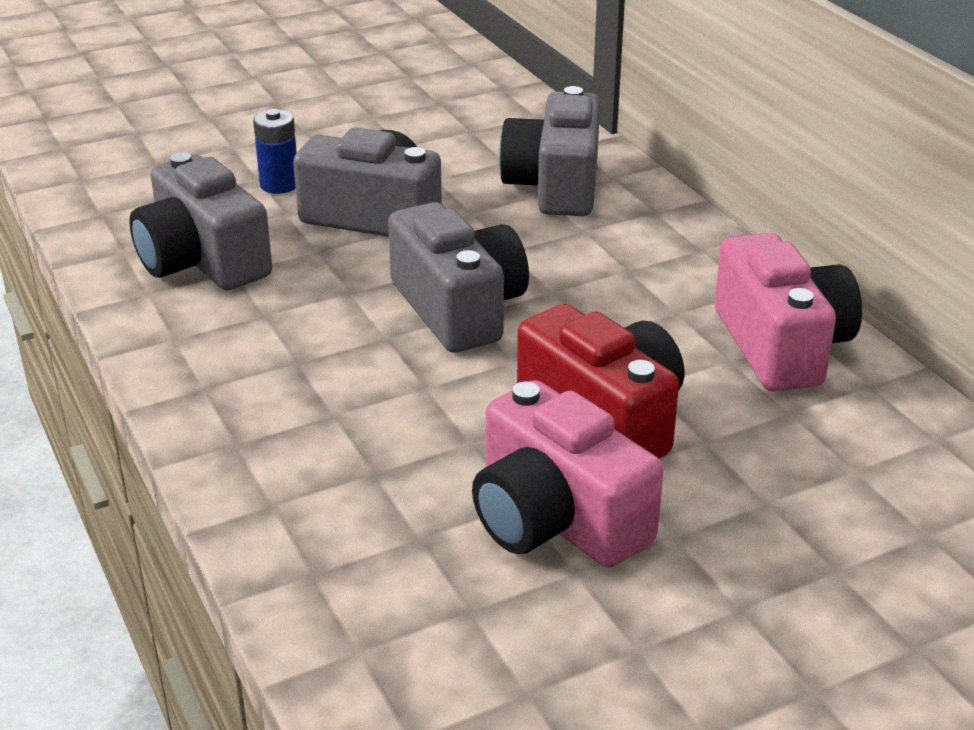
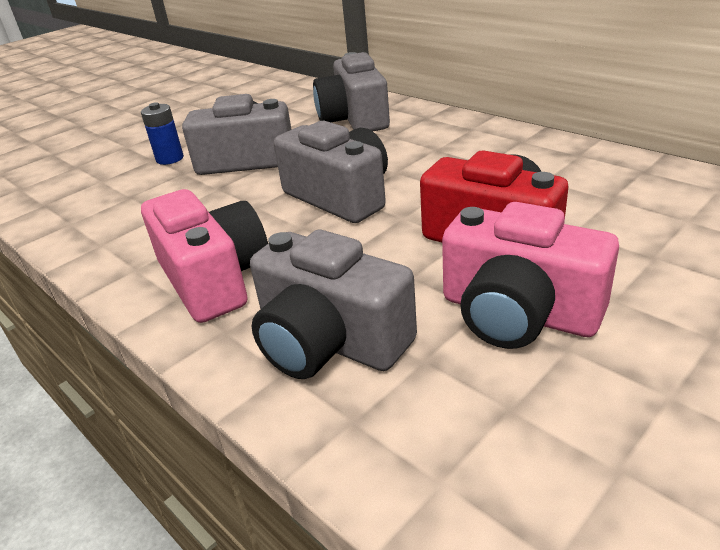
camera: 15 degrees left, 0 degrees up
grey camera [129,152,272,290] -> grey camera moved to [250,230,417,379]
pink camera [714,233,862,392] -> pink camera moved to [141,189,268,323]

